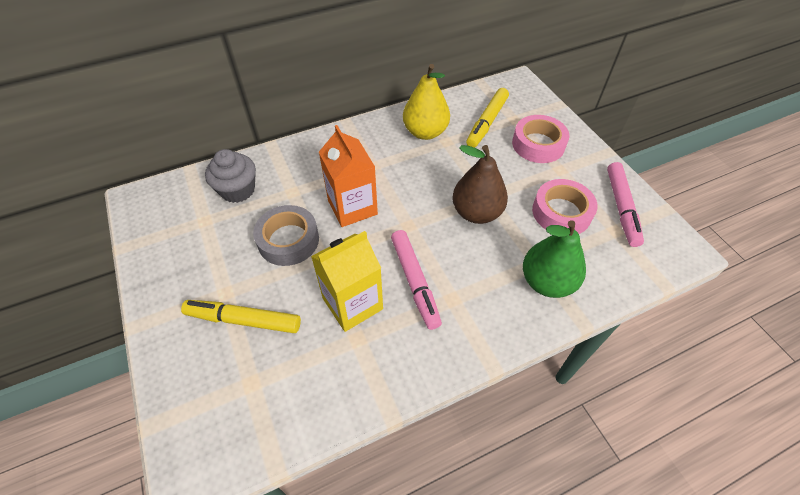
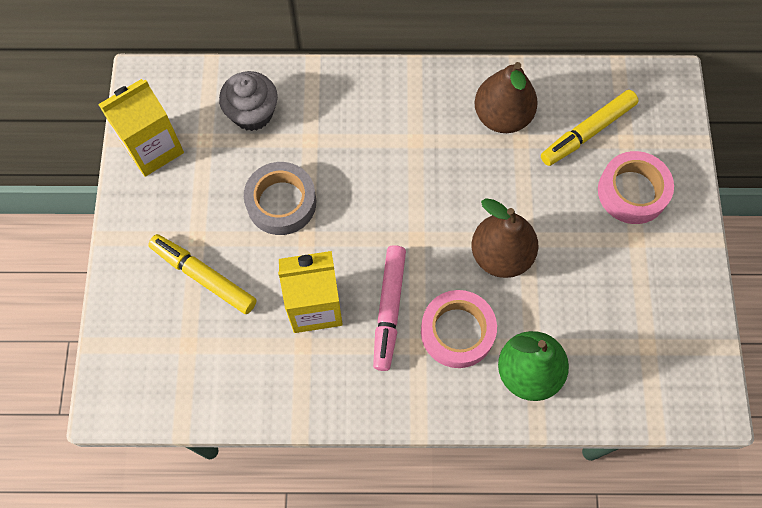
camera: 25 degrees right, 15 degrees up
orange carton [319,125,378,227] -> none
yellow pear [403,64,450,140] -> brown pear [474,62,538,133]
pink tape [532,179,598,234] -> pink tape moved to [421,290,497,368]
pink marker [607,162,644,247] -> none
none -> yellow carton [98,79,184,177]

